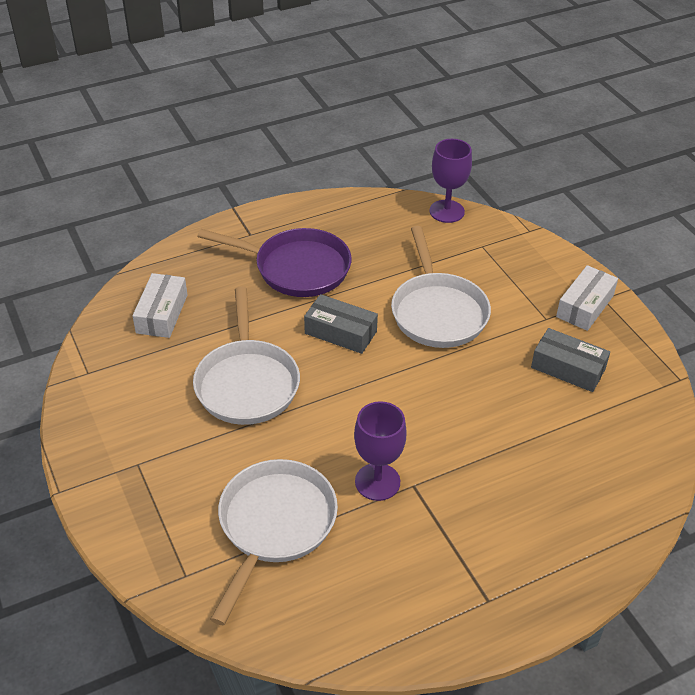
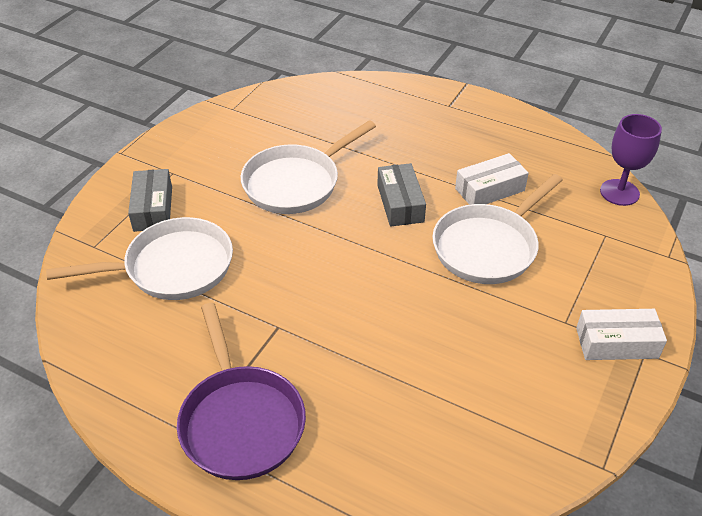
camera: 55 degrees right, 0 degrees up
white box [132,273,187,338] -> white box moved to [455,153,529,205]
purple pan [197,228,352,297] -> purple pan moved to [177,303,306,480]
purple goblet [354,401,407,501] -> none
grey box [531,328,610,392] -> grey box moved to [128,169,172,232]

